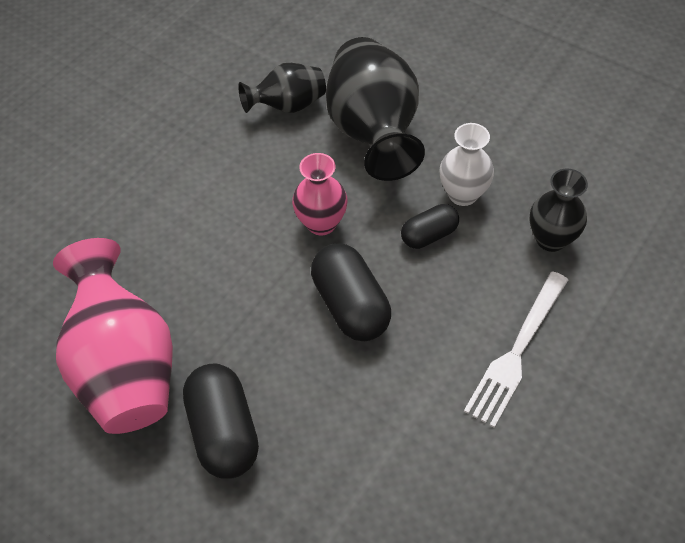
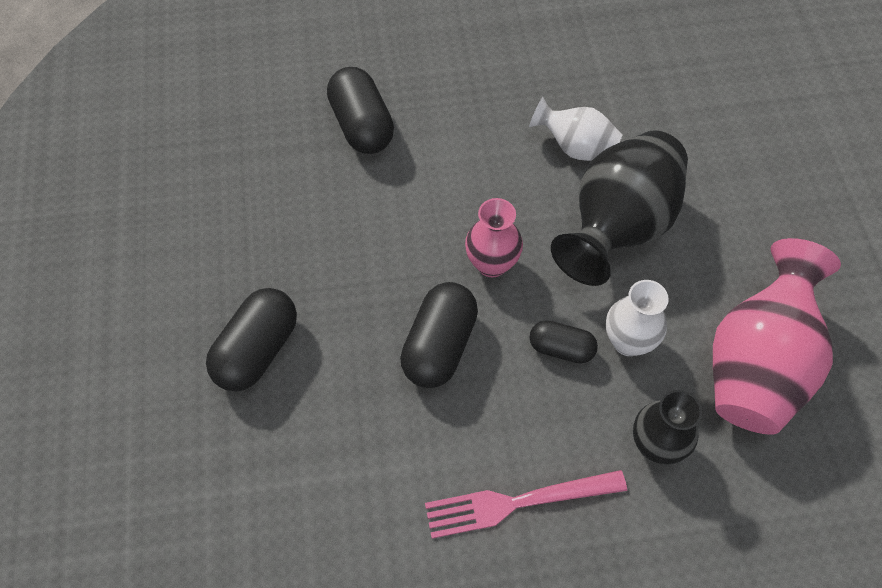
camera: 45 degrees right, 5 degrees up
pink vase [53,238,173,434] -> pink vase moved to [713,238,841,435]
black vase [238,63,326,113] -> white vase [529,97,623,161]
white fork [464,271,568,427] -> pink fork [425,470,627,539]
none -> black capsule [327,67,394,154]

